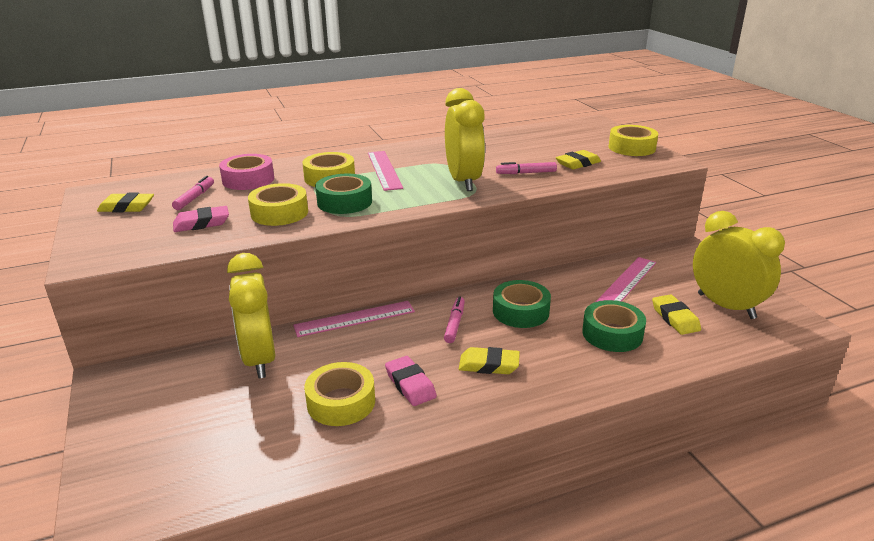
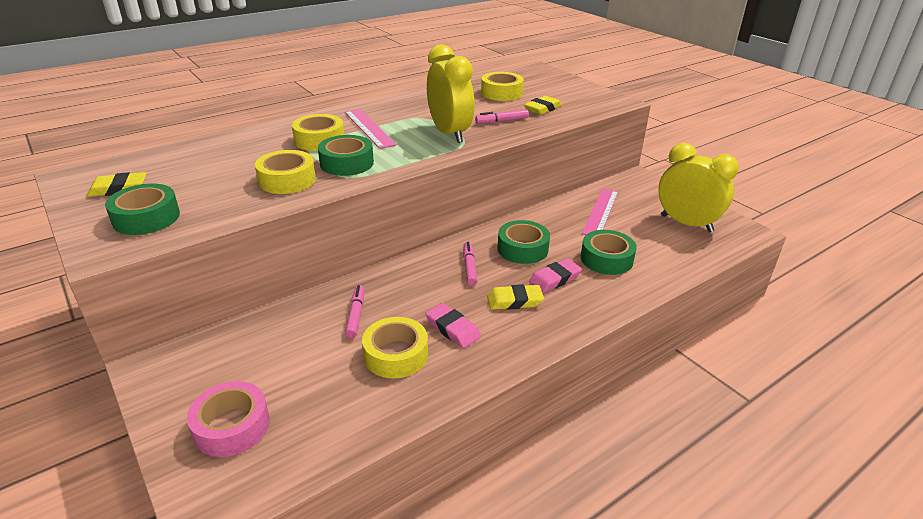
camera: 15 degrees left, 5 degrees up
pink marker [172,176,214,210] -> pink marker moved to [345,285,364,338]
pink eraser [173,206,229,232] -> pink eraser moved to [529,259,582,293]
pink tape [219,154,274,190] -> pink tape moved to [187,381,270,457]
yellow clock [227,253,275,379] -> none
pink ruler [293,301,415,337] -> none
yellow tape [609,125,658,156] -> yellow tape moved to [481,72,524,101]
yellow eraser [652,294,701,335] -> none
none -> green tape [105,184,180,235]

